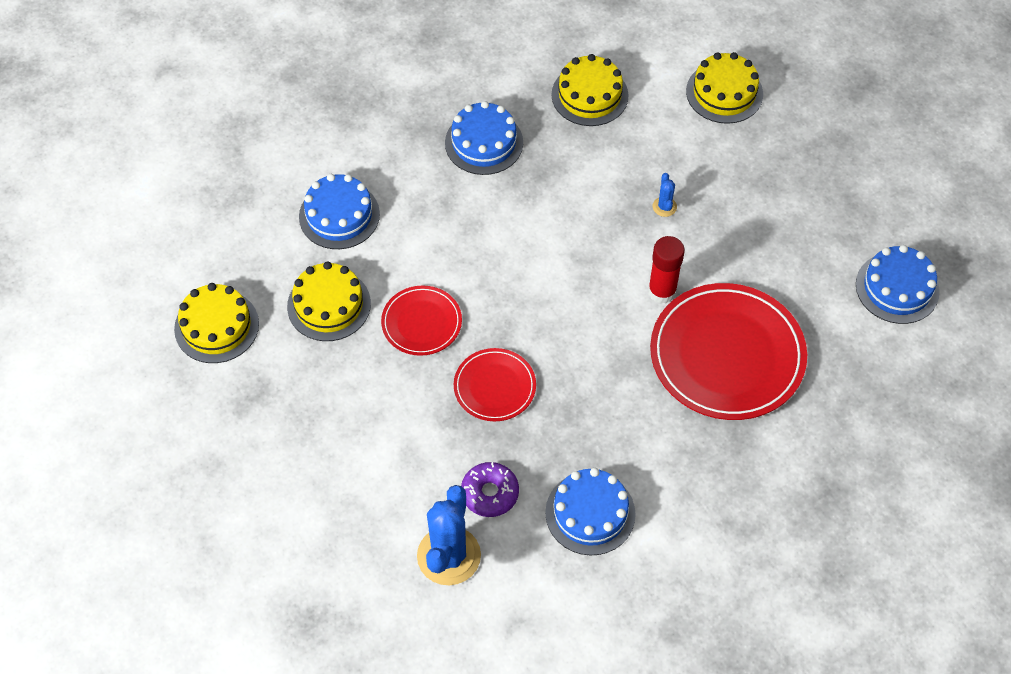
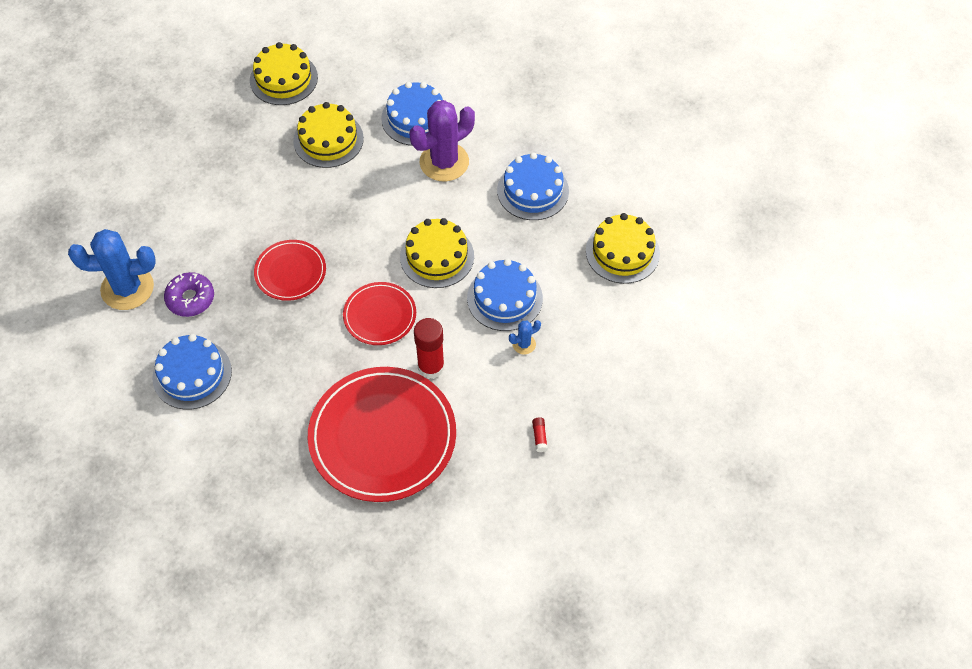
camera: 70 degrees right, 0 degrees up
red plate [381,286,462,356] -> red plate moved to [343,282,416,345]
yellow cake [686,52,763,124] -> yellow cake moved to [400,218,474,288]
blue cake [856,245,940,324] -> blue cake moved to [467,259,543,331]
none -> purple cactus [410,100,475,181]
none -> red glue stick [532,417,548,452]

